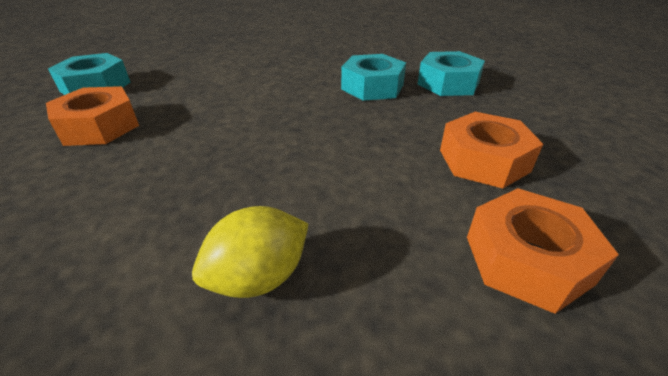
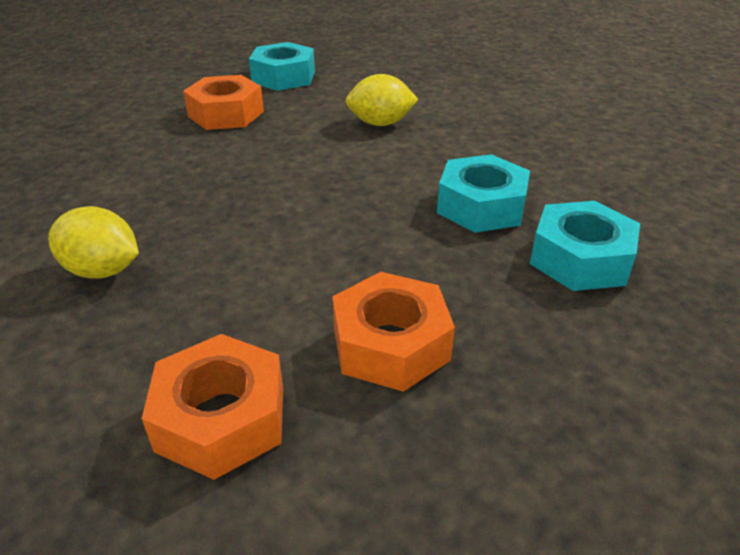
camera: 55 degrees right, 0 degrees up
none -> yellow lemon [345,74,419,126]

